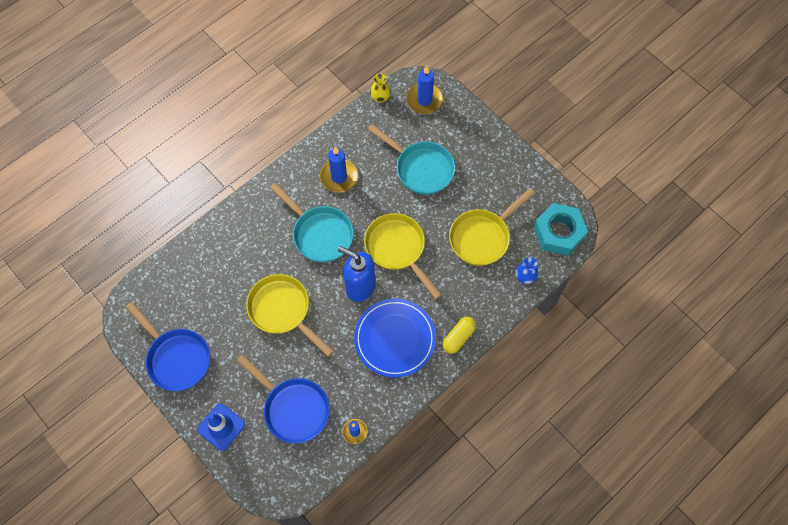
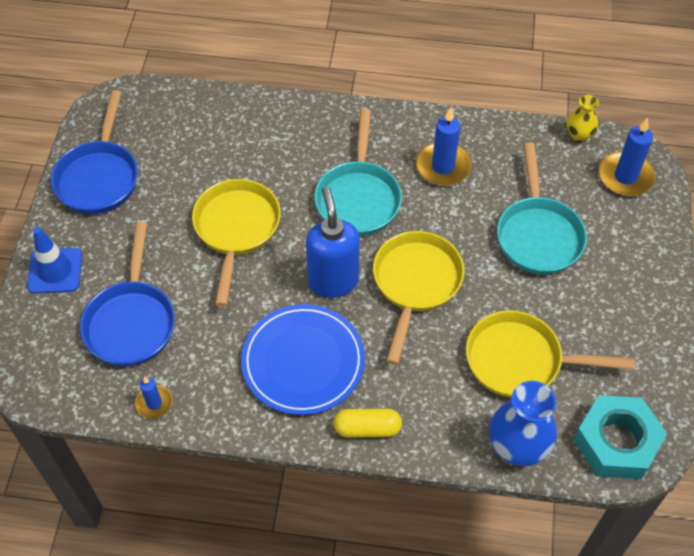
camera: 50 degrees right, 10 degrees down
blue vase [516,257,538,284] -> blue vase [489,381,557,466], size x1.80

